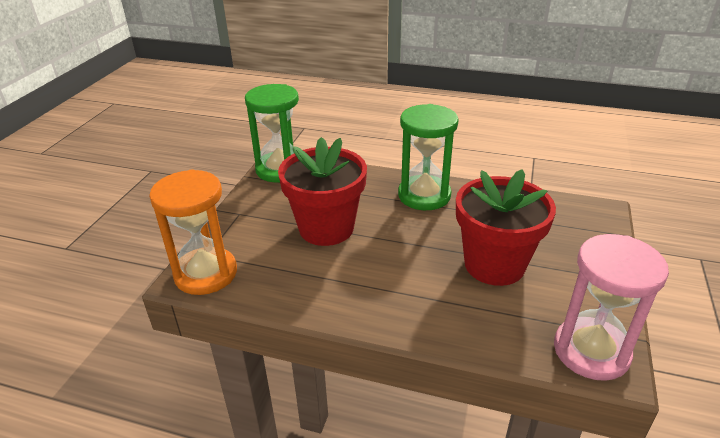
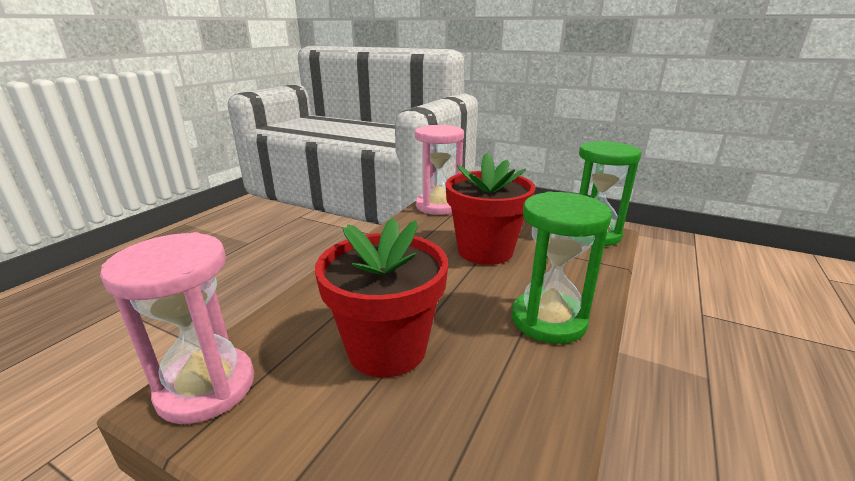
camera: 100 degrees right, 10 degrees down
orange hourglass [149,170,237,295] -> pink hourglass [415,125,464,215]

